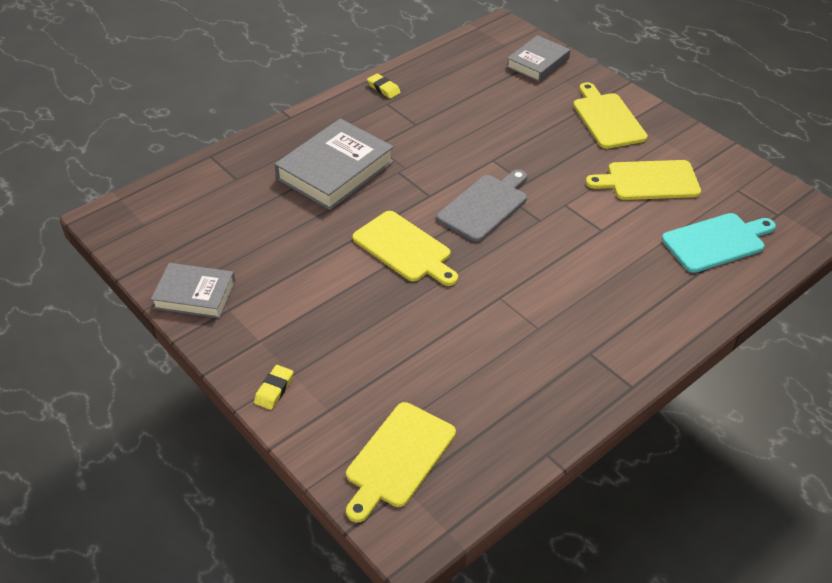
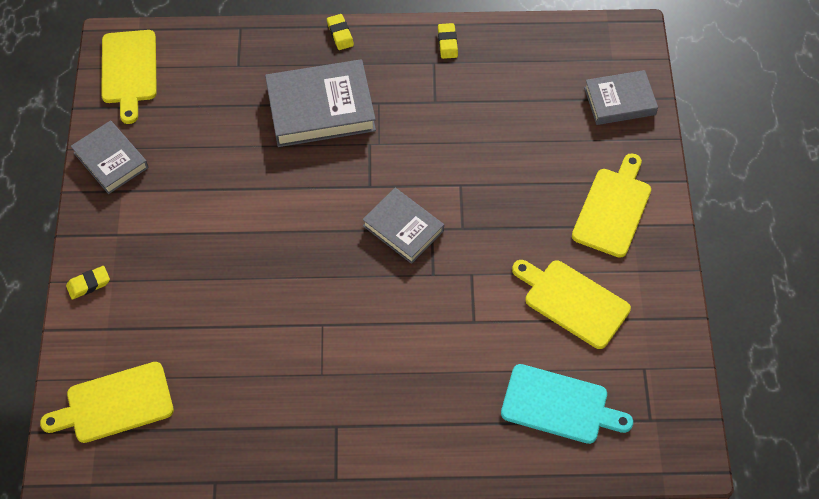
camera: 40 degrees right, 15 degrees up
yellow cutting board [352,211,458,286] -> yellow cutting board moved to [101,30,157,124]
grey cutting board [437,169,527,242] -> grey book [362,188,444,264]
none -> yellow eraser [327,14,354,50]

